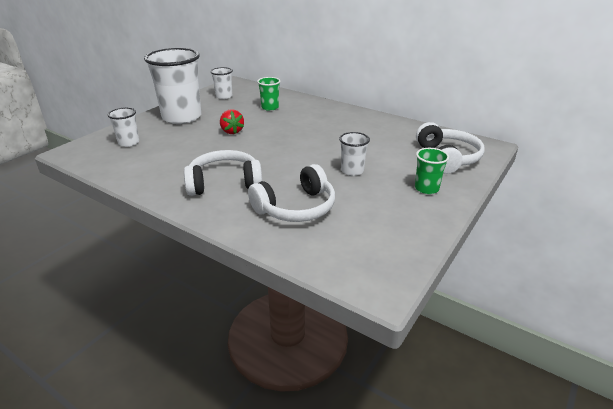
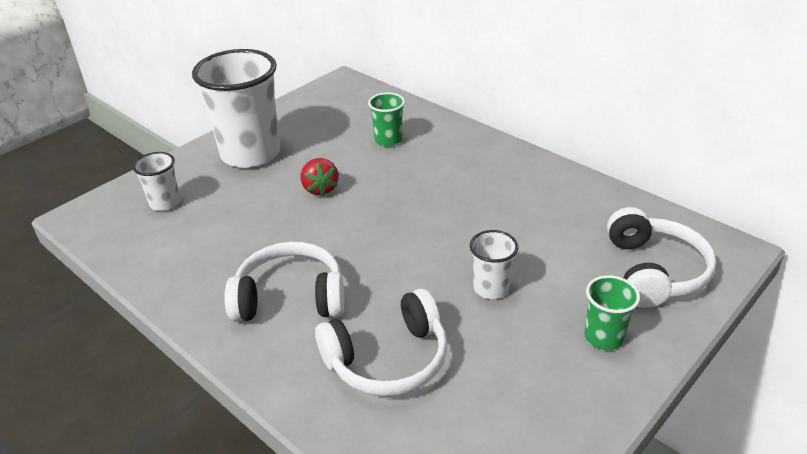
camera: 10 degrees right, 5 degrees up
white cup [210,67,233,99] -> none

